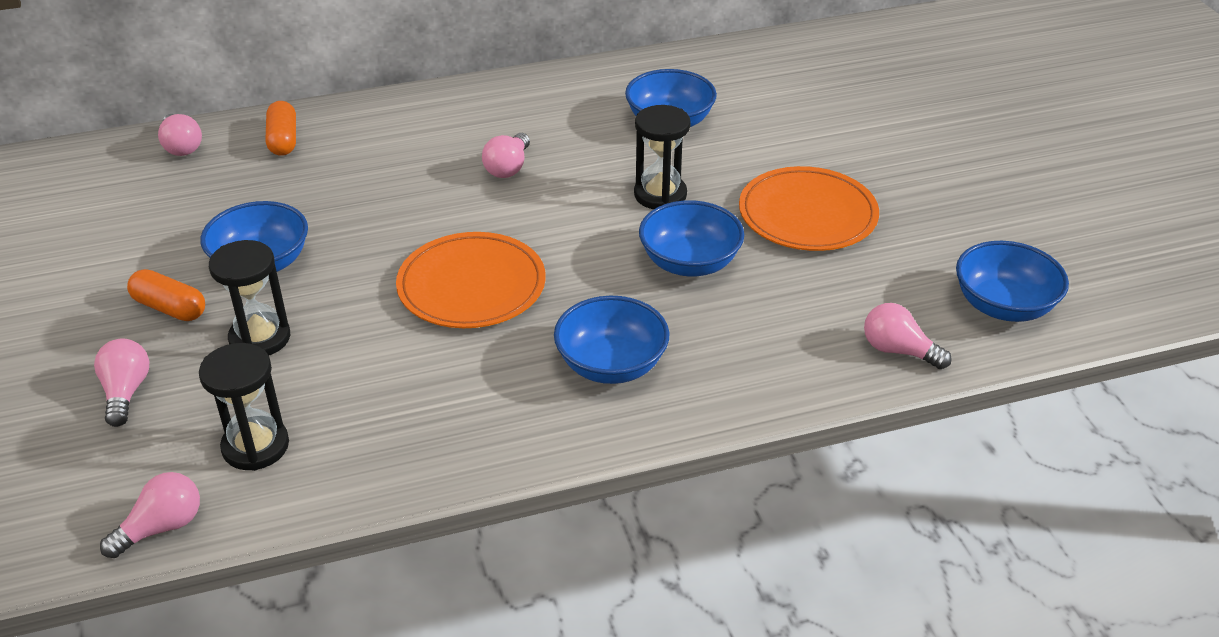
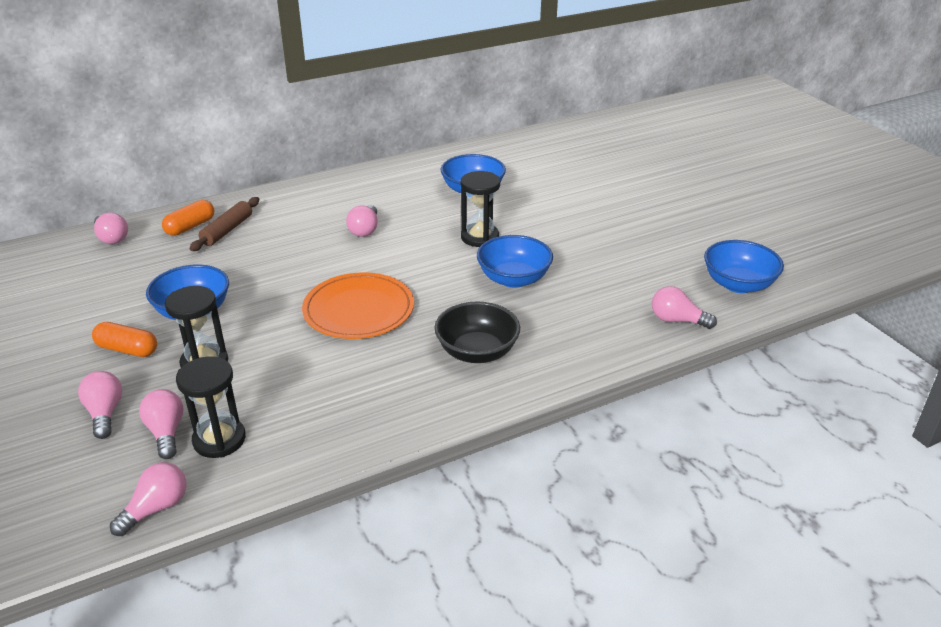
camera: 10 degrees left, 5 degrees down
orange capsule [266,101,296,156] -> orange capsule turned 60 degrees clockwise [162,200,215,236]
blue bowl [554,296,669,384] -> black bowl [434,301,520,363]
orange plate [739,166,879,251] -> none
none -> pink light bulb [139,389,184,459]
none -> brown rolling pin [189,197,259,251]

